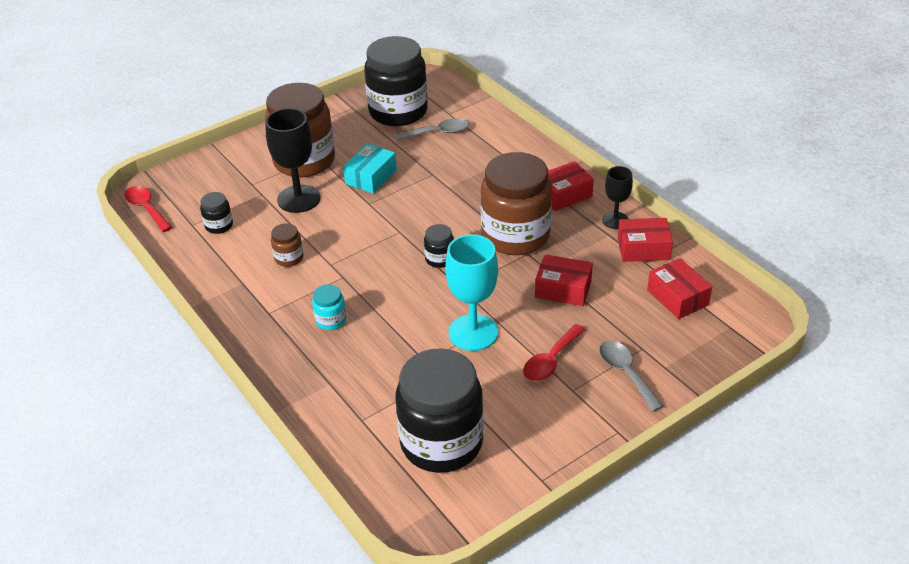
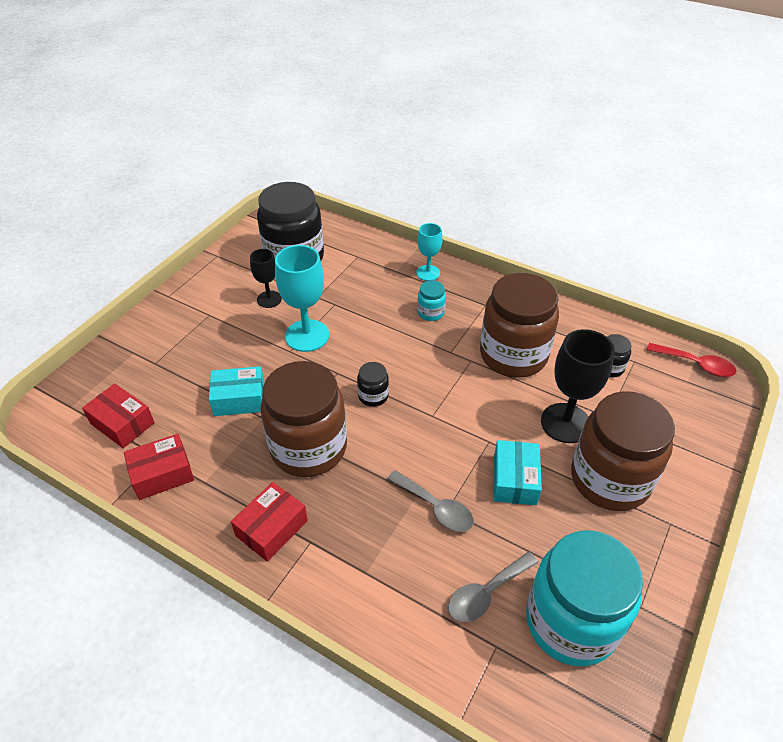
camera: 155 degrees right, 5 degrees up
brown jar [271,223,303,267] -> brown jar [480,273,559,378], size x2.37
black jar [364,36,428,126] -> turquoise jar [526,530,643,666]
red spoon [523,324,585,381] -> none
red box [535,254,593,306] -> turquoise box [209,366,265,416]
grey spoon [599,341,664,411] -> grey spoon moved to [387,470,474,532]
black goblet [602,166,633,229] -> black goblet moved to [250,249,282,308]
none -> turquoise goblet [416,223,442,281]

